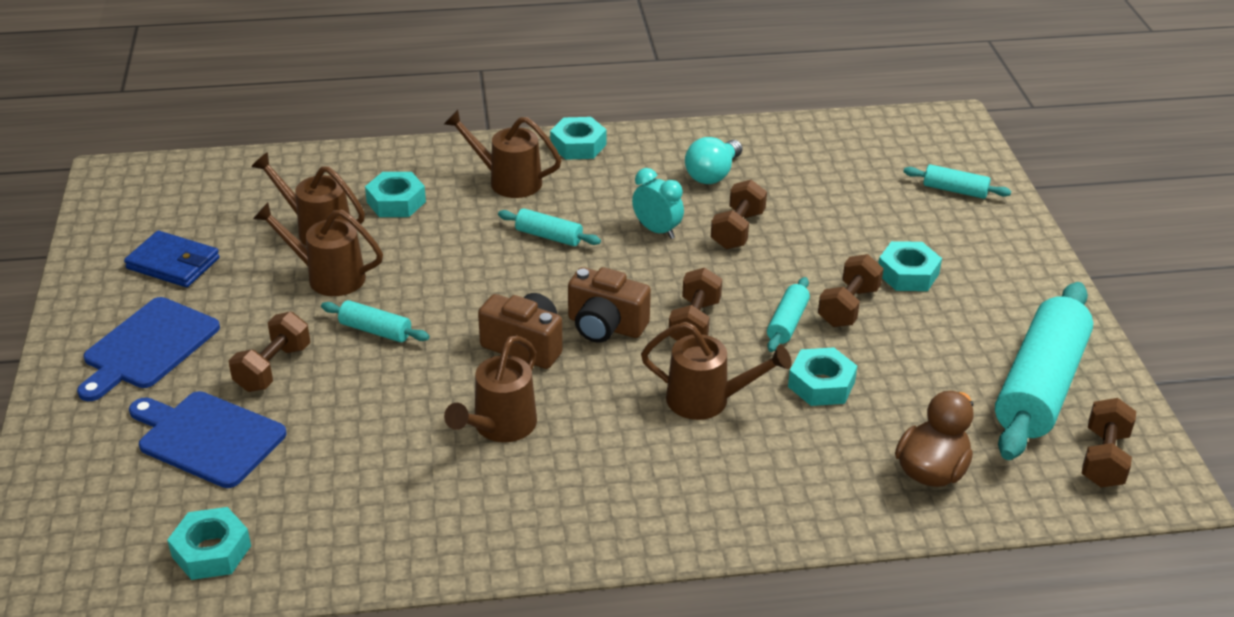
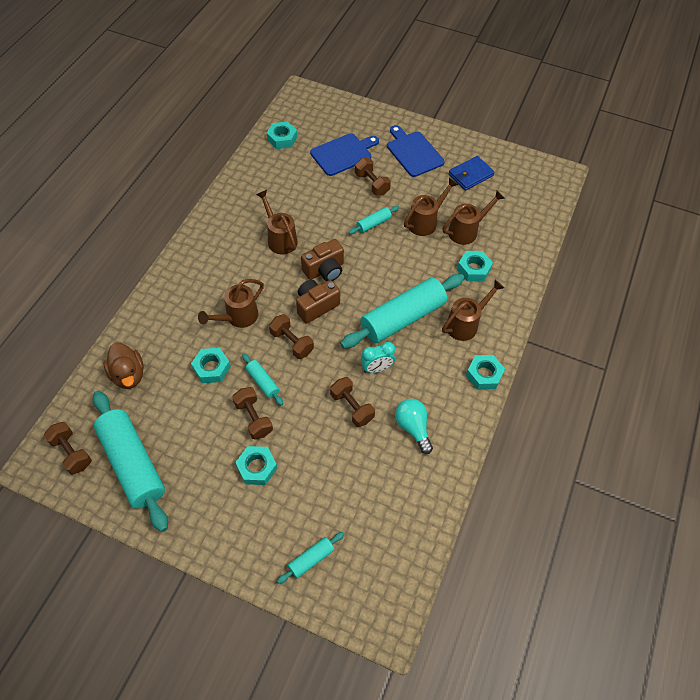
camera: 120 degrees right, 20 degrees up
turquoise rolling pin [498,208,601,246] -> turquoise rolling pin [340,274,464,348], size x2.24

